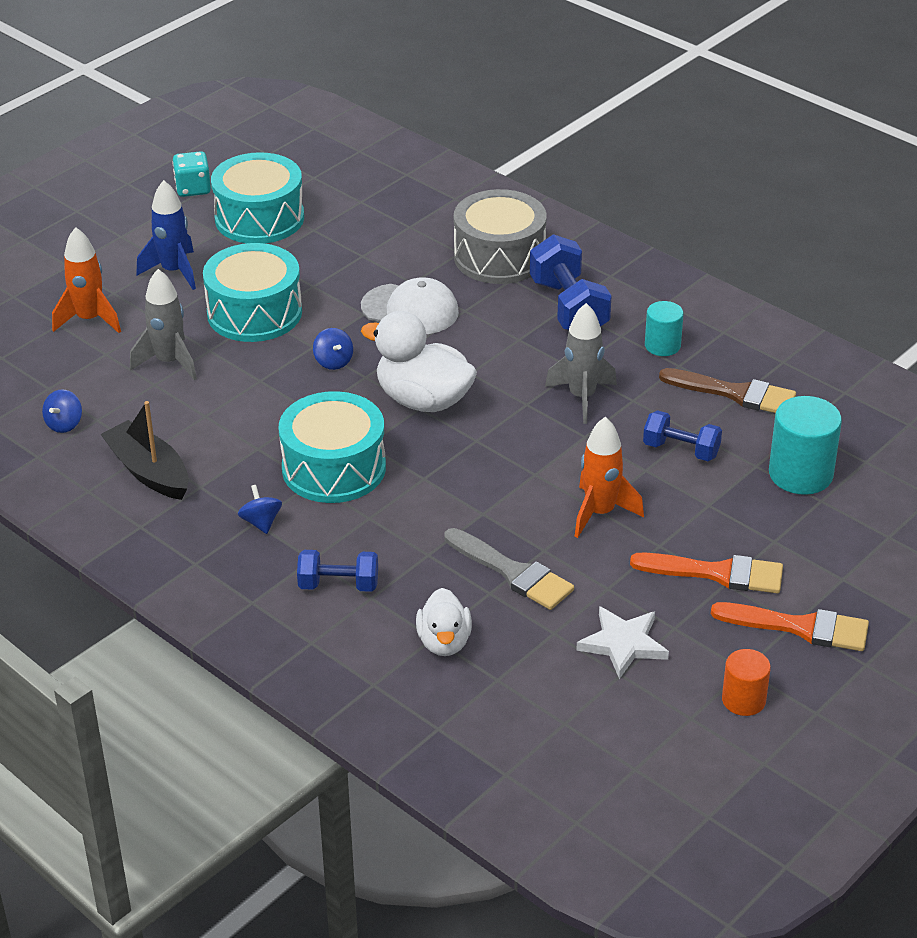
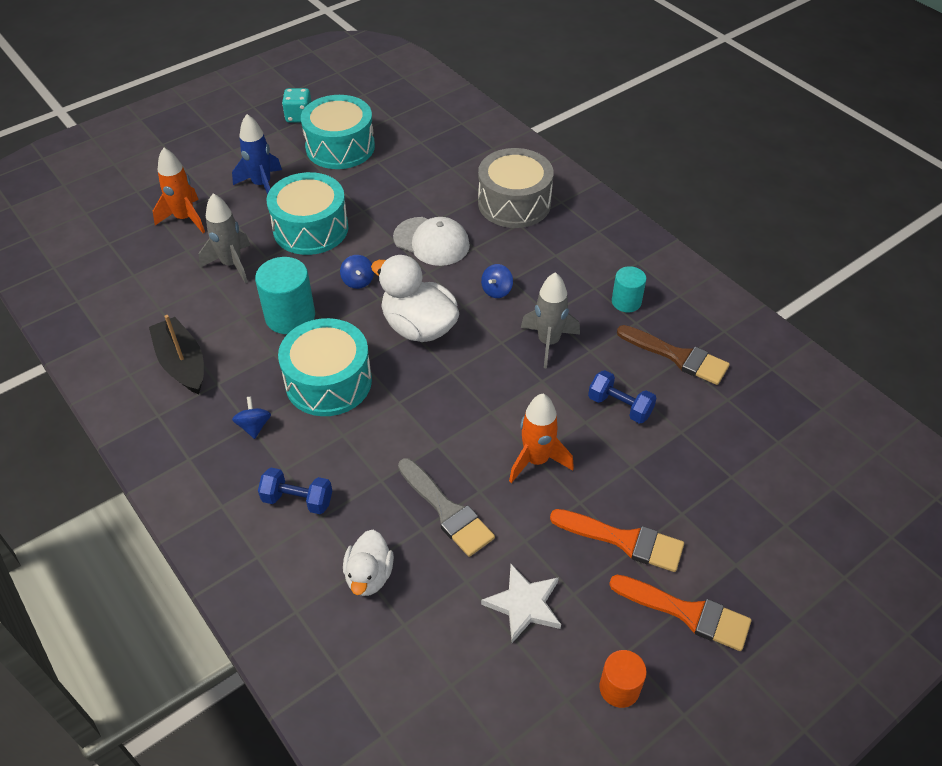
camera: 10 degrees right, 10 degrees up
blue spinning top [42,389,82,433] -> blue spinning top moved to [481,264,513,298]
blue dumbbell [530,234,611,330] -> none
turquoise cylinder [769,396,842,495] -> turquoise cylinder moved to [255,257,315,334]

